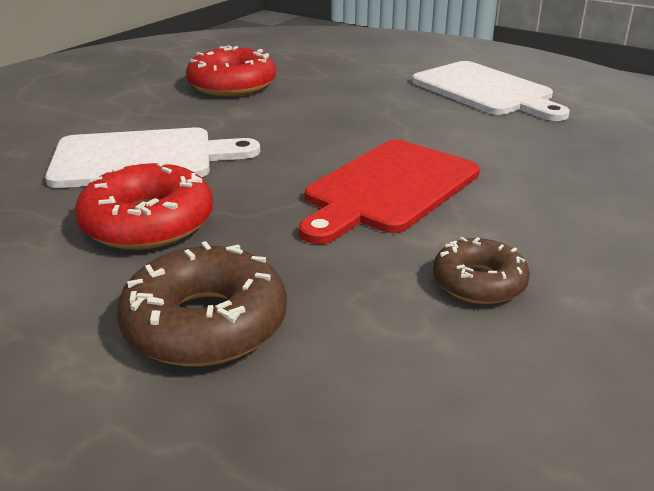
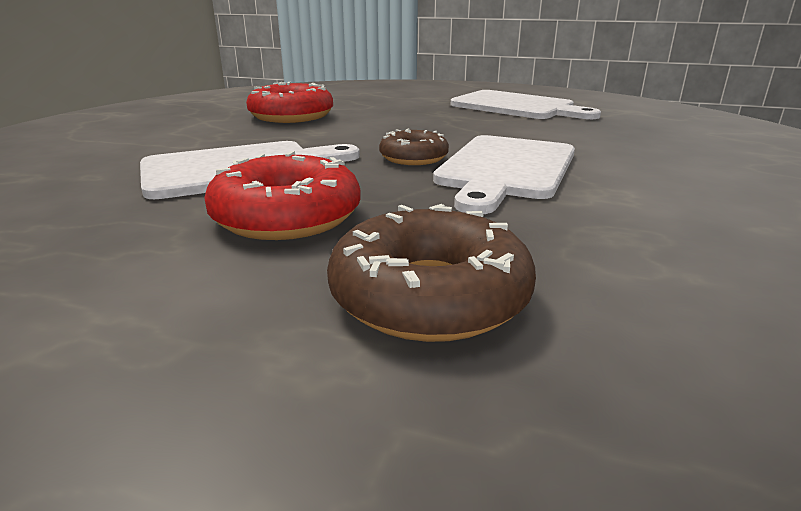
camera: 15 degrees left, 5 degrees down
red cutting board [299,140,480,244] -> white cutting board [433,135,575,214]
brown donut [433,237,530,304] -> brown donut moved to [379,129,449,165]

